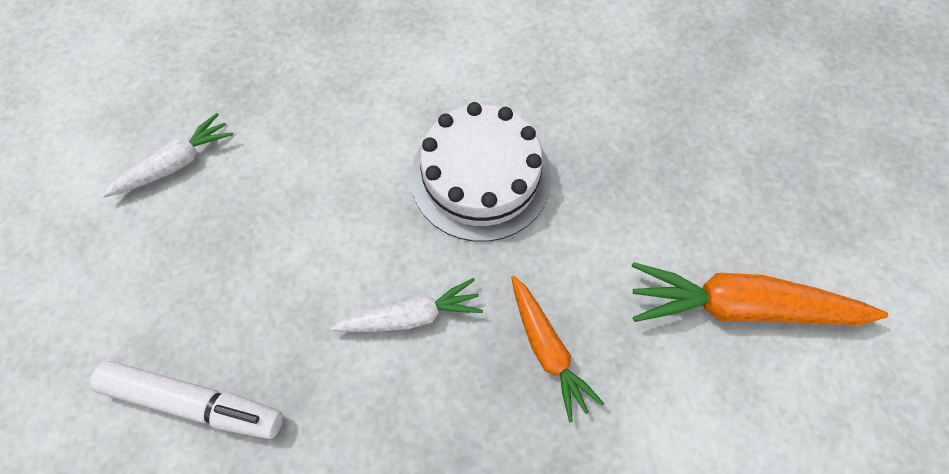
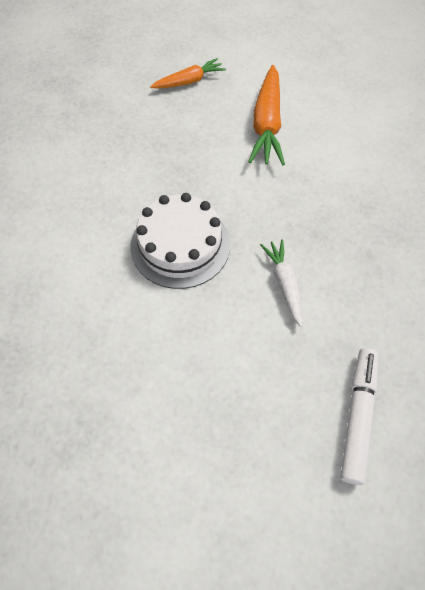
camera: 90 degrees left, 5 degrees down
white carrot [102,113,233,198] -> none
orange carrot [511,275,604,423] -> orange carrot moved to [150,58,226,88]

